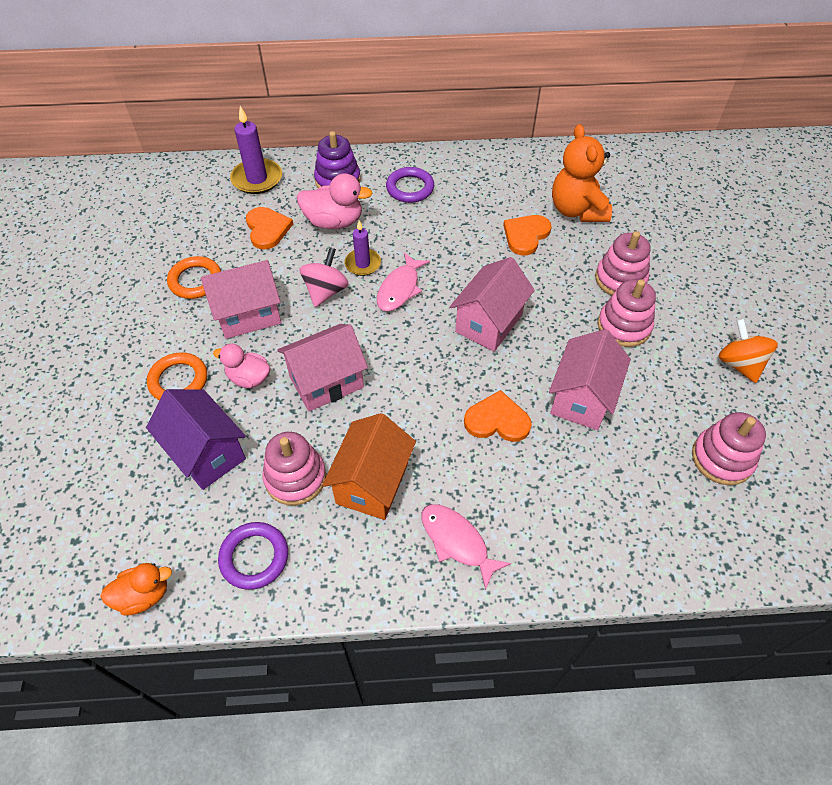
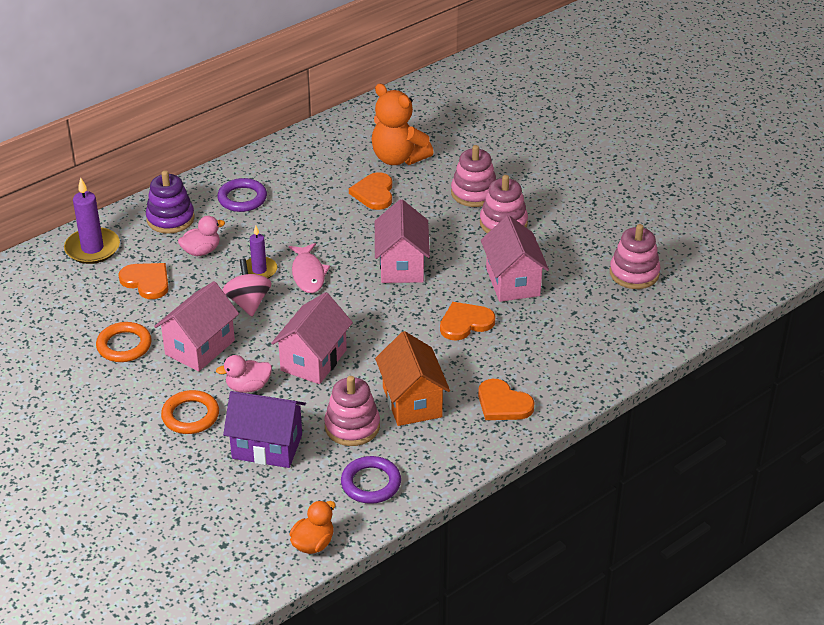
camera: 35 degrees left, 15 degrees down
pink duck [297,173,373,229] -> pink duck [178,216,225,256], size x0.67
pink fish [422,504,511,590] -> orange heart [478,379,535,420]
orange spinning top [718,319,778,383] -> none

